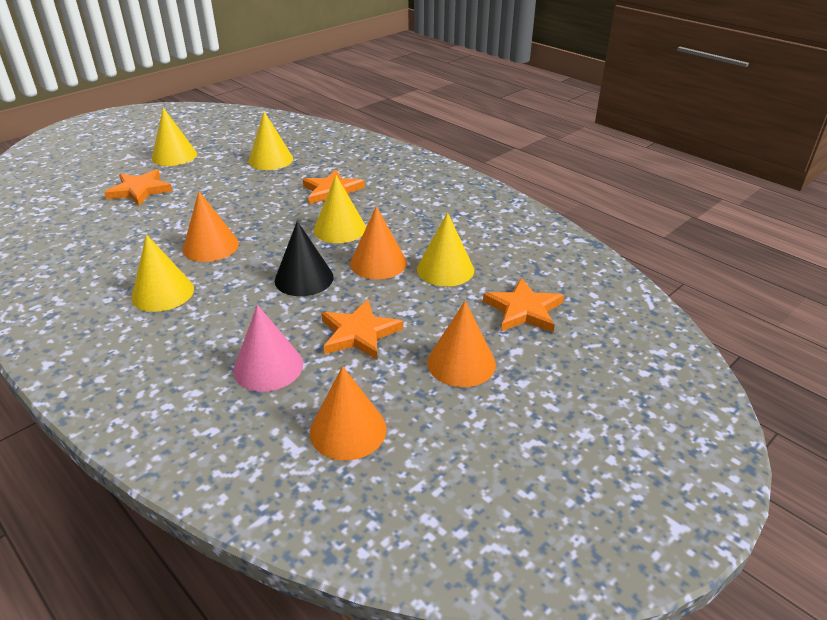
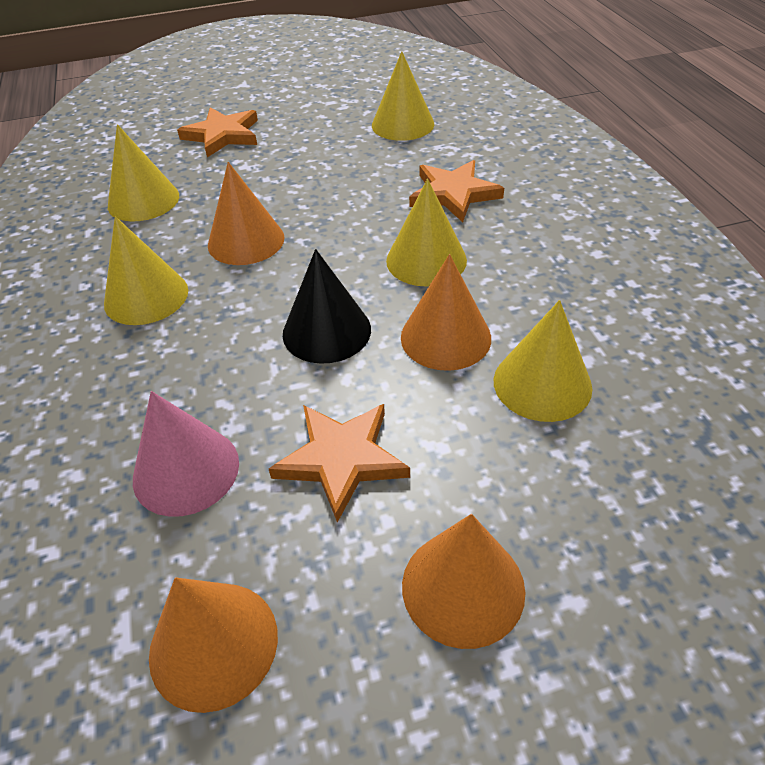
camera: 30 degrees right, 10 degrees up
yellow cone [152,108,197,166] -> yellow cone moved to [108,124,179,222]
orange star [483,278,564,333] -> none

